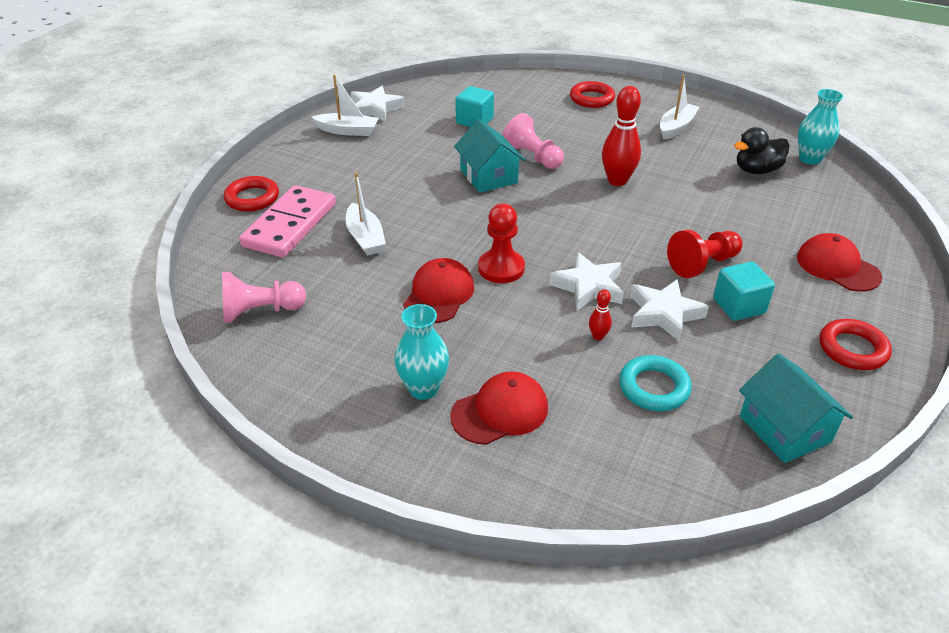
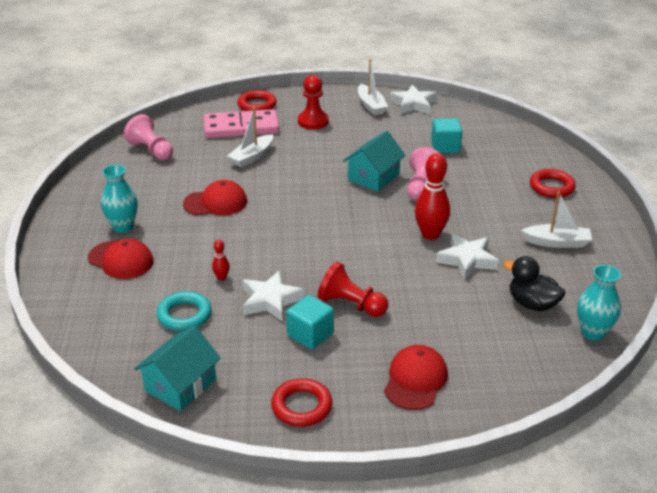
camera: 60 degrees right, 5 degrees down
red pawn [478,203,525,283] -> red pawn moved to [298,75,329,129]
white star [549,252,624,310] -> white star moved to [436,233,499,279]

